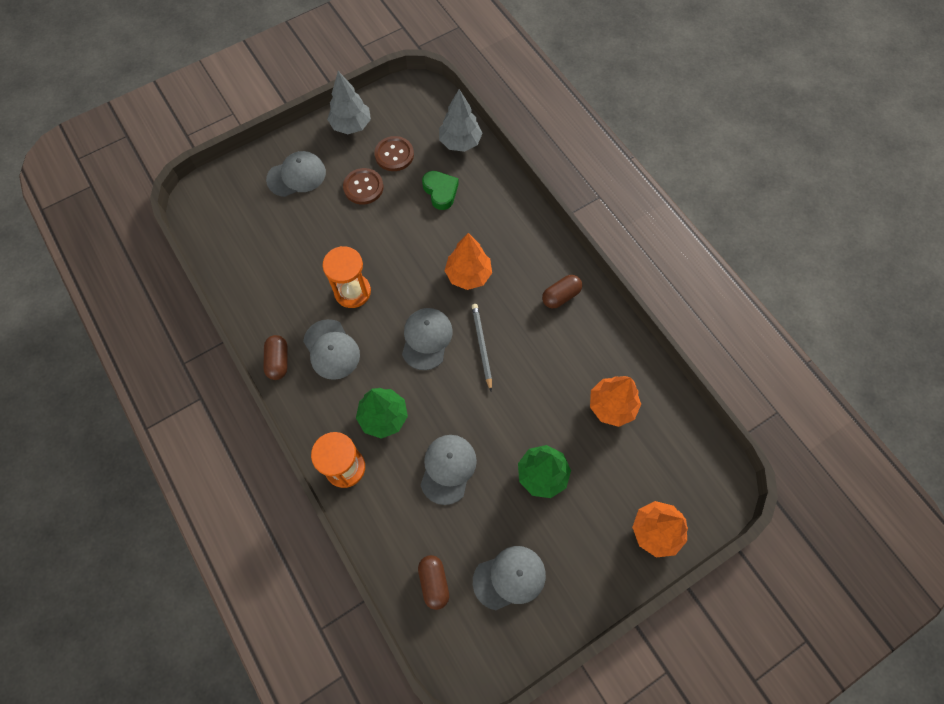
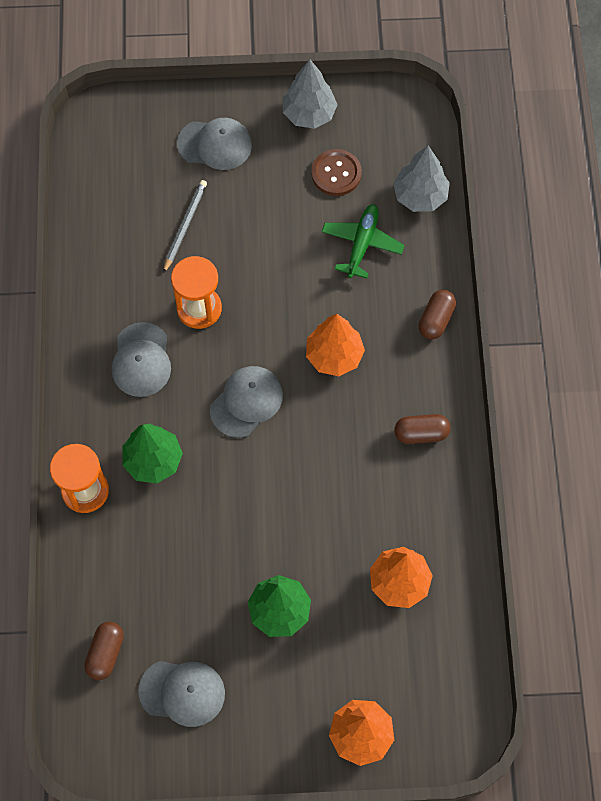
camera: 30 degrees right, 0 degrees up
brown capsule [263,335,288,380] -> brown capsule moved to [419,290,456,340]
brown button [343,168,383,204] -> none
grey cap [421,435,477,505] -> none
green heart [422,171,459,210] -> green plane [322,204,404,279]
grey pencil [472,304,492,391] -> grey pencil moved to [163,180,207,274]

